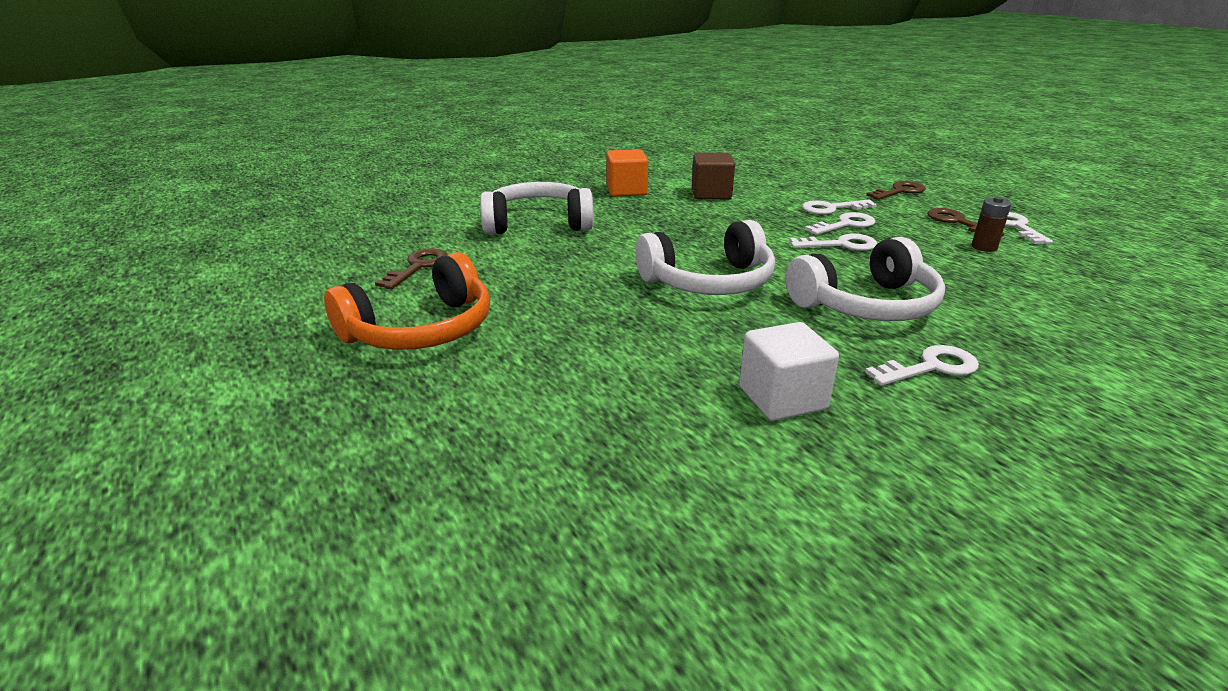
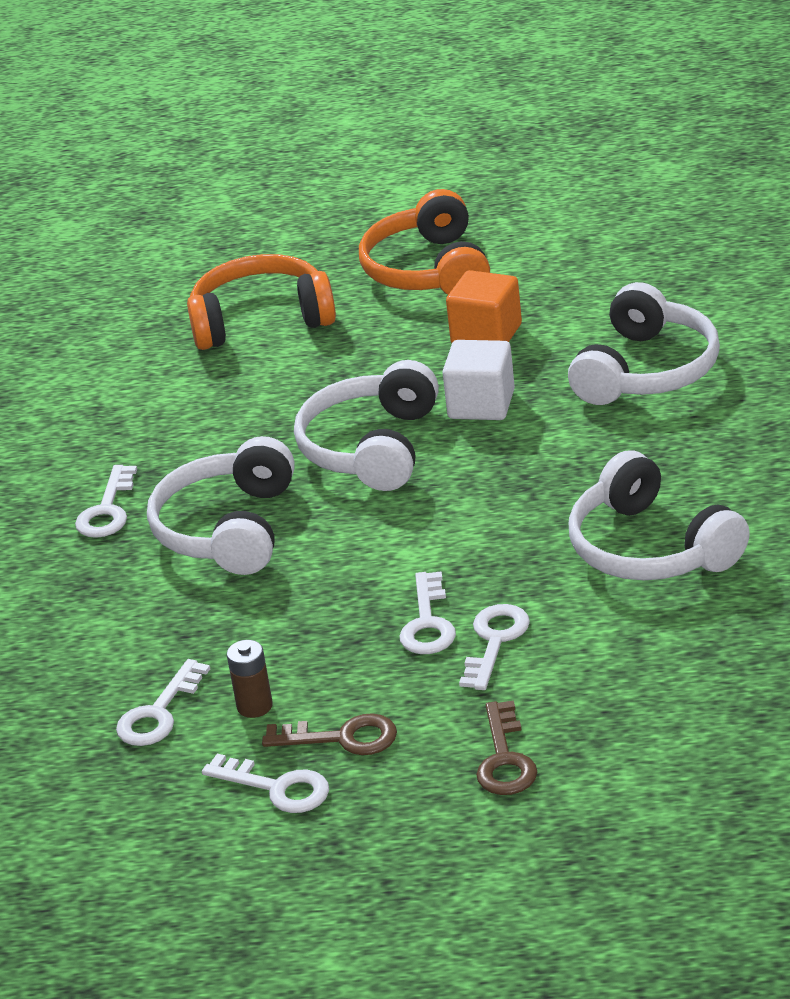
camera: 125 degrees right, 5 degrees up
brown key [375,248,448,289] -> none
orange cube [606,149,648,197] -> orange cube moved to [446,270,522,343]
brown cube [692,153,735,200] -> white headphones [568,450,750,580]
white cube [739,322,839,421] -> white cube moved to [442,340,515,420]
white key [789,233,877,251] -> white key moved to [116,659,210,746]
none -> orange headphones [187,254,336,350]

